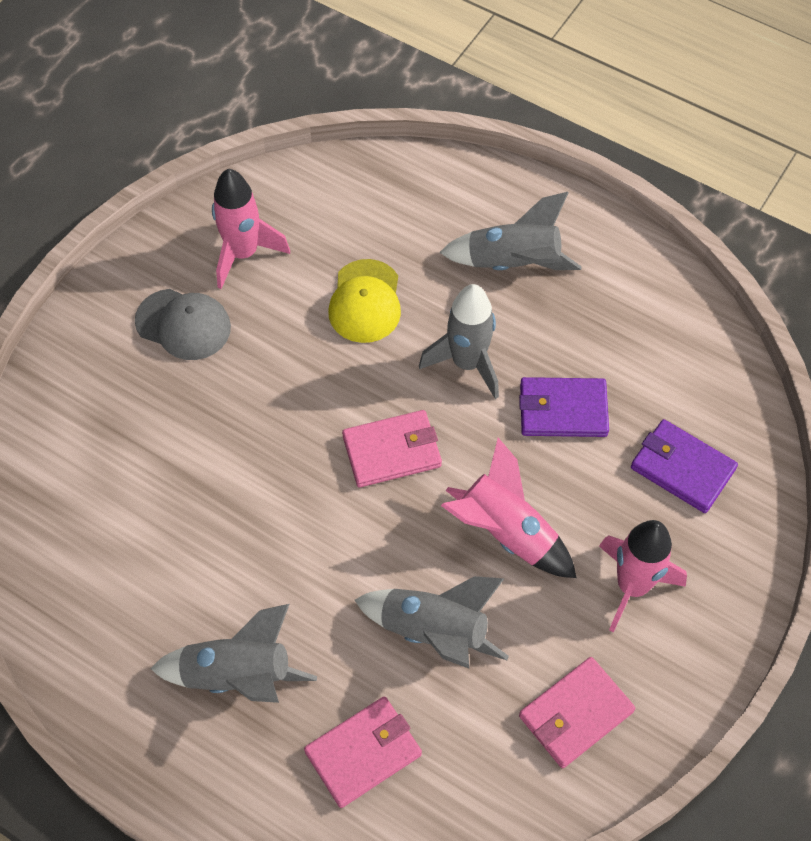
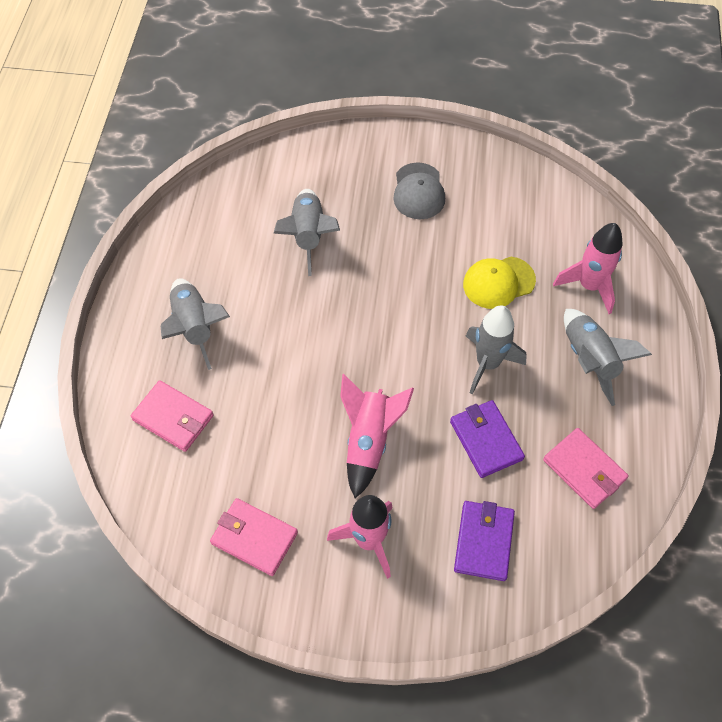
camera: 65 degrees right, 0 degrees up
pink rocket [212,169,290,289] -> pink rocket moved to [553,223,622,314]
pink wallet [342,410,442,487] -> pink wallet moved to [543,428,629,509]
grey rocket [355,576,509,668] -> grey rocket moved to [274,189,340,276]

